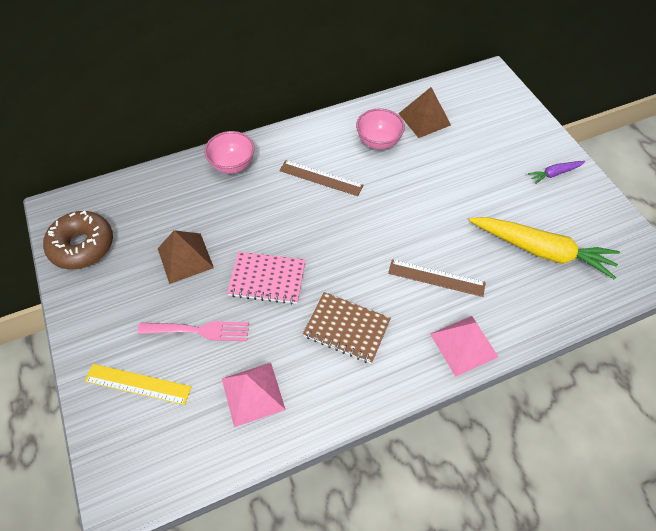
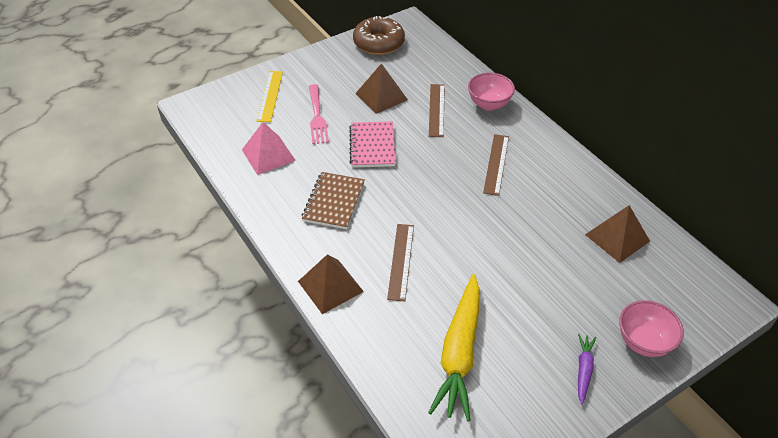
camera: 80 degrees right, 10 degrees down
pink bowl [356,109,405,150] -> pink bowl moved to [619,300,684,357]
pink pyramid [430,316,498,377] -> brown pyramid [298,254,364,314]
purple carrot [528,161,585,184] -> purple carrot turned 45 degrees clockwise [578,334,596,405]
none -> brown ruler [429,84,445,137]

